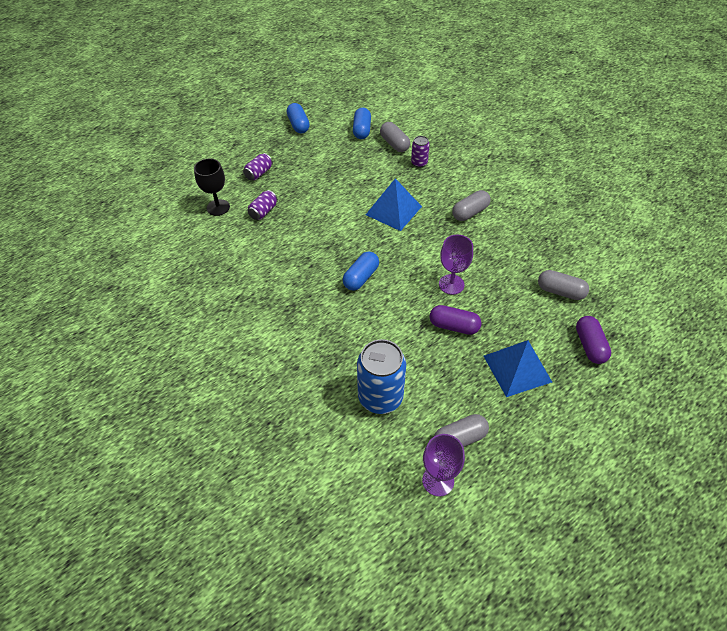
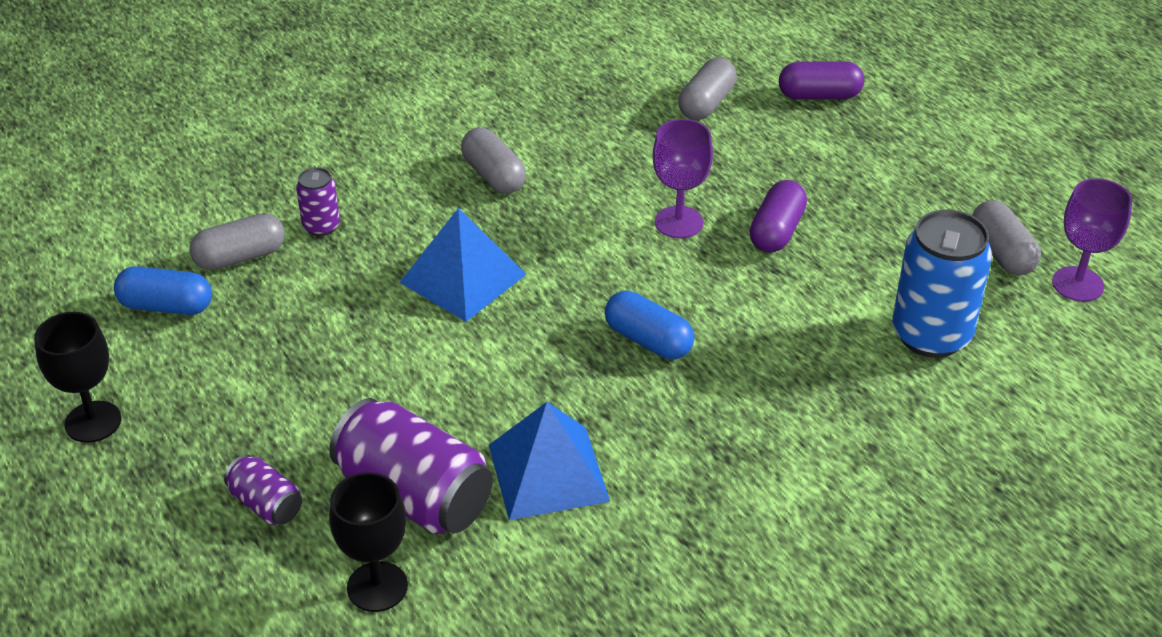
camera: 85 degrees left, 10 degrees down
purple can [248,190,278,220] -> purple can [329,398,493,534], size x2.00
blue capsule [287,103,310,133] -> black goblet [34,312,121,443]
blue pyramid [484,340,552,397] -> blue pyramid moved to [489,402,610,520]

